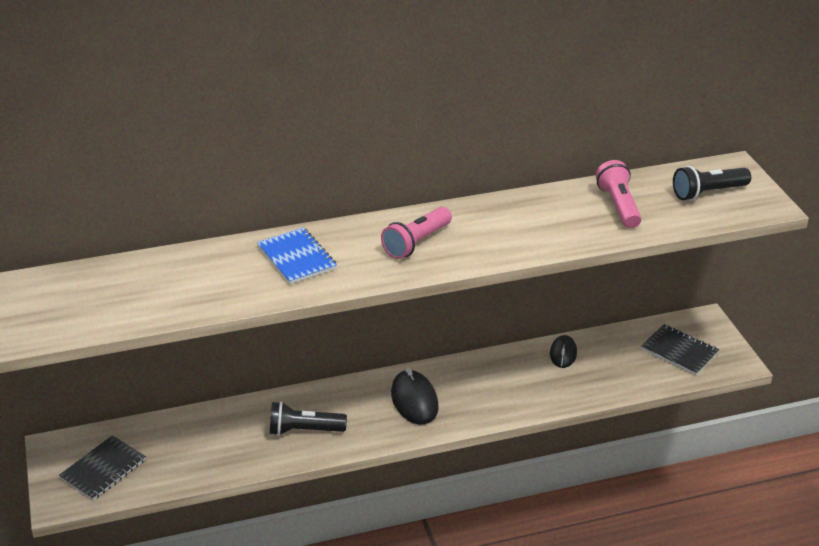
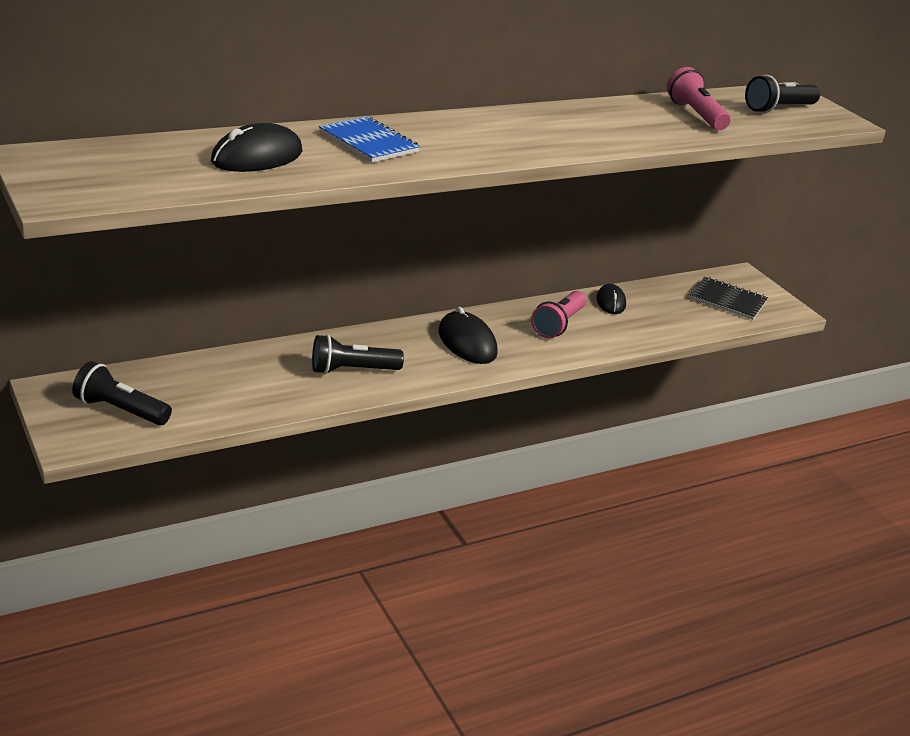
camera: 15 degrees left, 5 degrees down
black notebook [59,435,146,500] -> black flashlight [72,361,172,425]
pink flashlight [381,207,452,259] -> pink flashlight moved to [531,291,586,338]
none -> black mouse [211,123,302,172]

